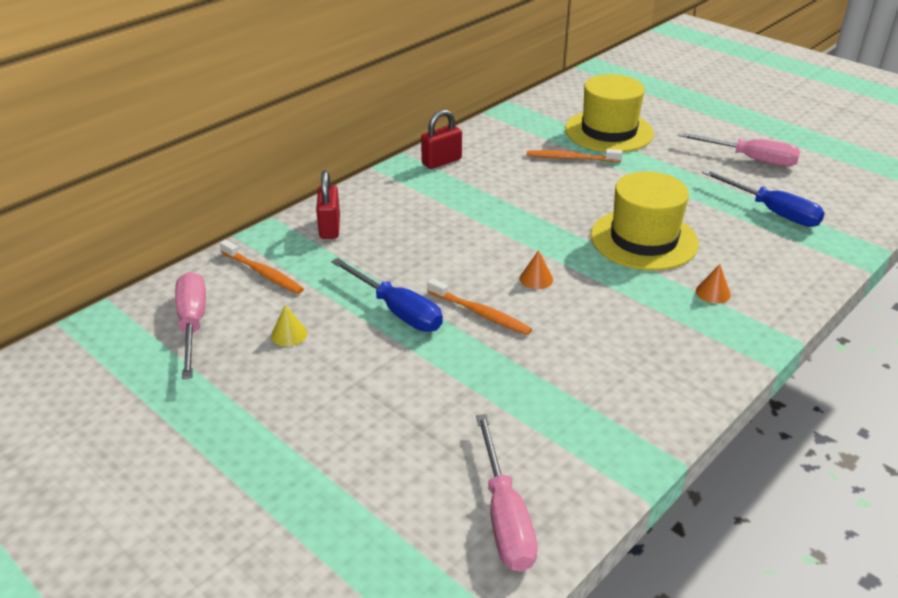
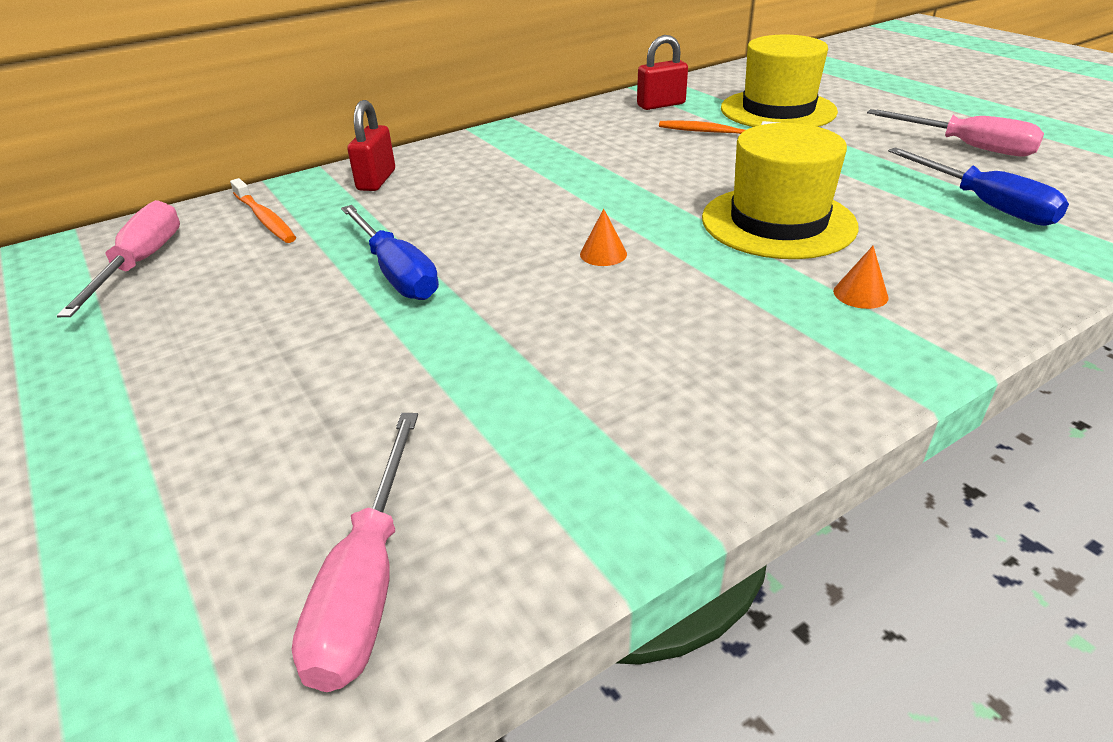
camera: 15 degrees right, 0 degrees up
yellow cone [271,305,308,347] -> none
red padlock [421,110,462,169] -> red padlock moved to [637,35,688,110]
orange toothbrush [427,278,532,335] -> none

